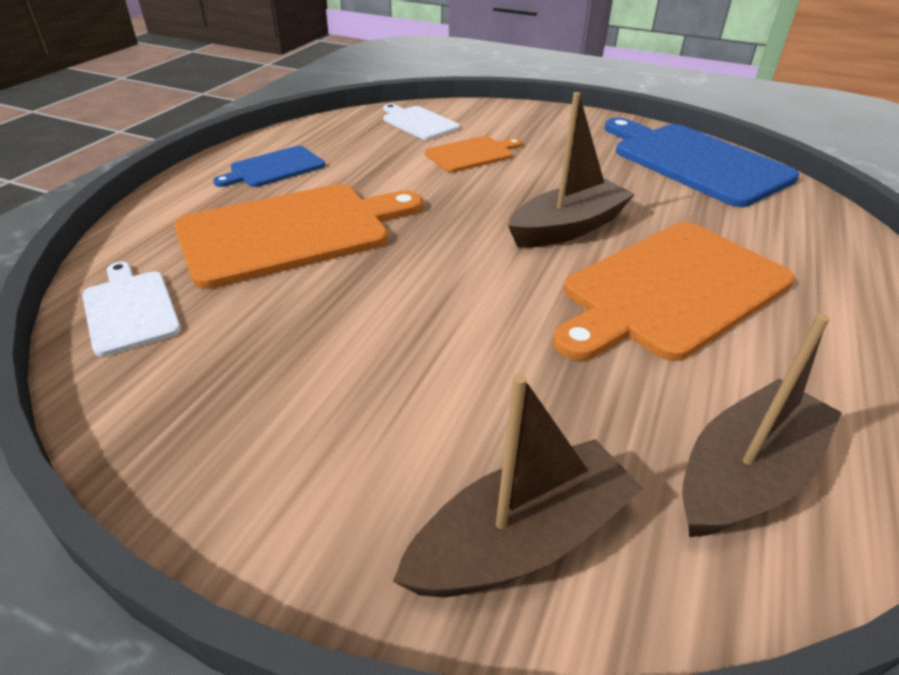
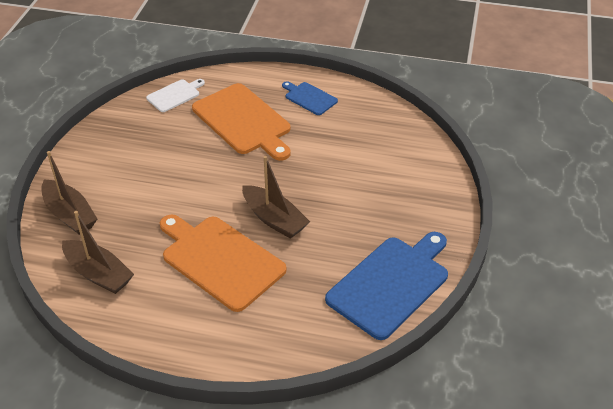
camera: 80 degrees right, 5 degrees up
white cutting board [383,104,460,140] -> none
orange cutting board [425,136,522,172] -> none

